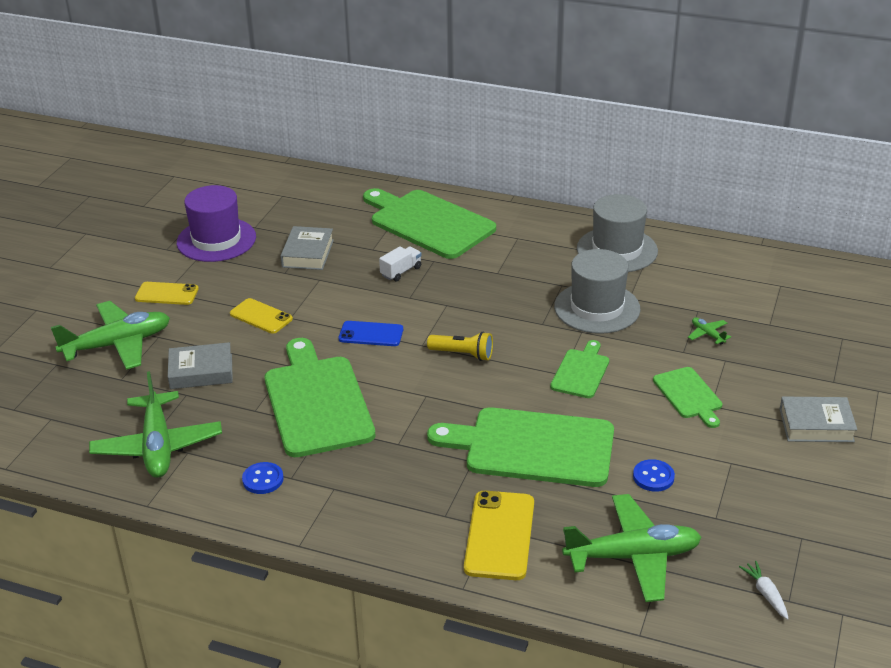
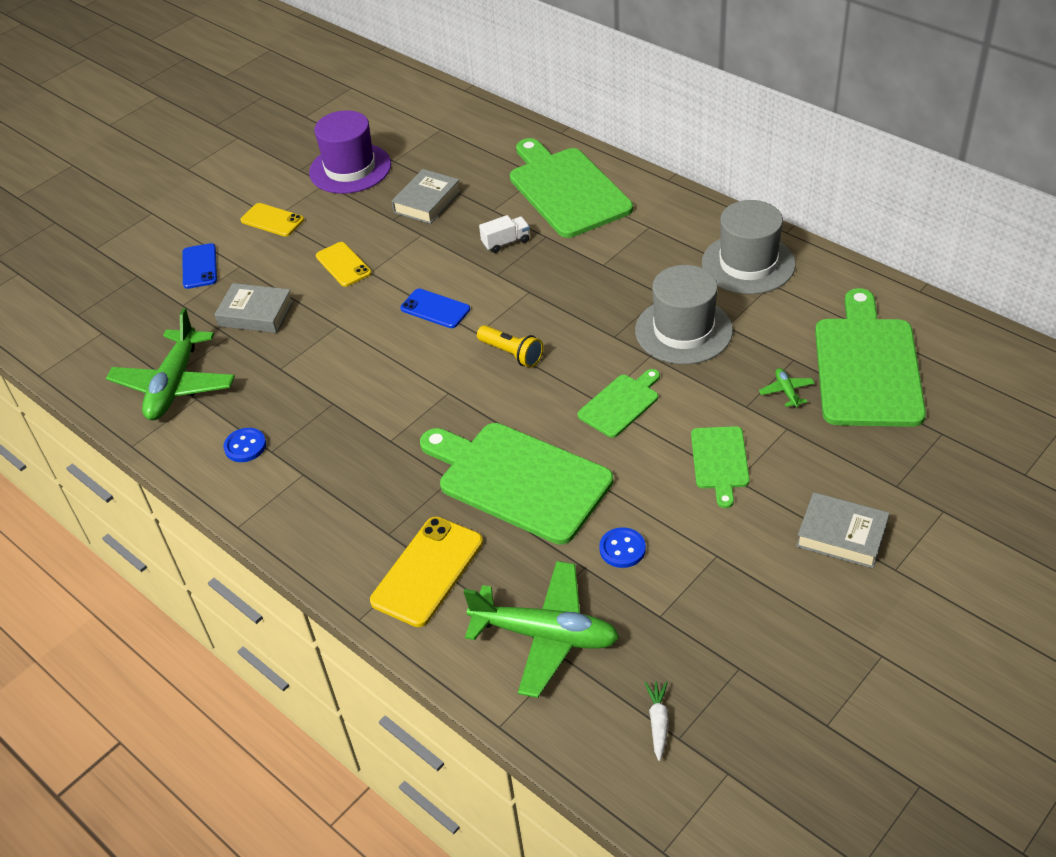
camera: 25 degrees right, 10 degrees up
green plane [51,301,170,370] -> blue phone [182,243,217,289]
green cutting board [264,338,375,457] -> green cutting board moved to [815,288,926,427]

